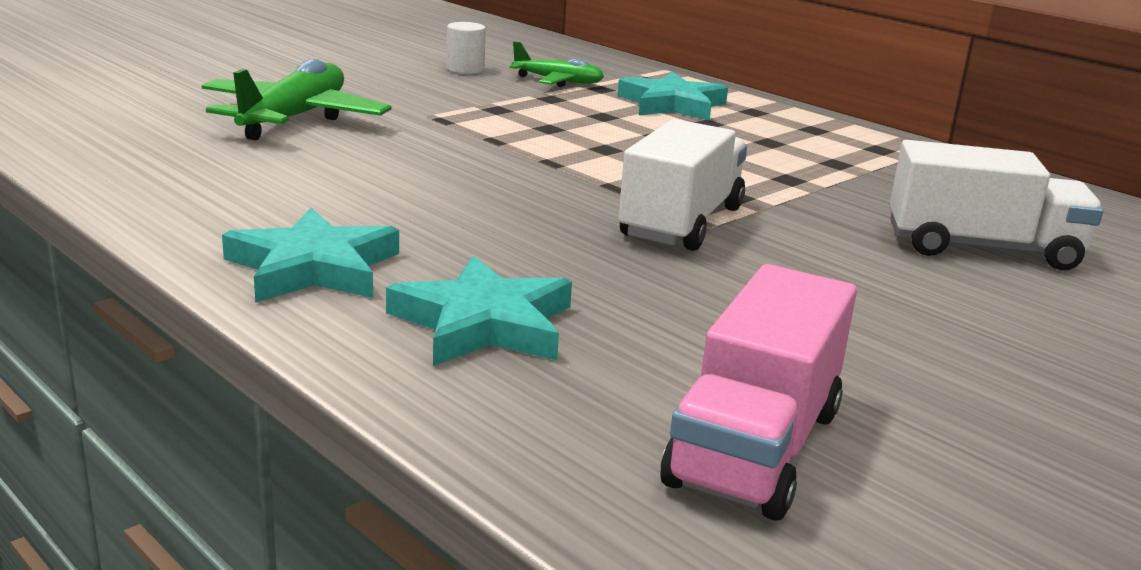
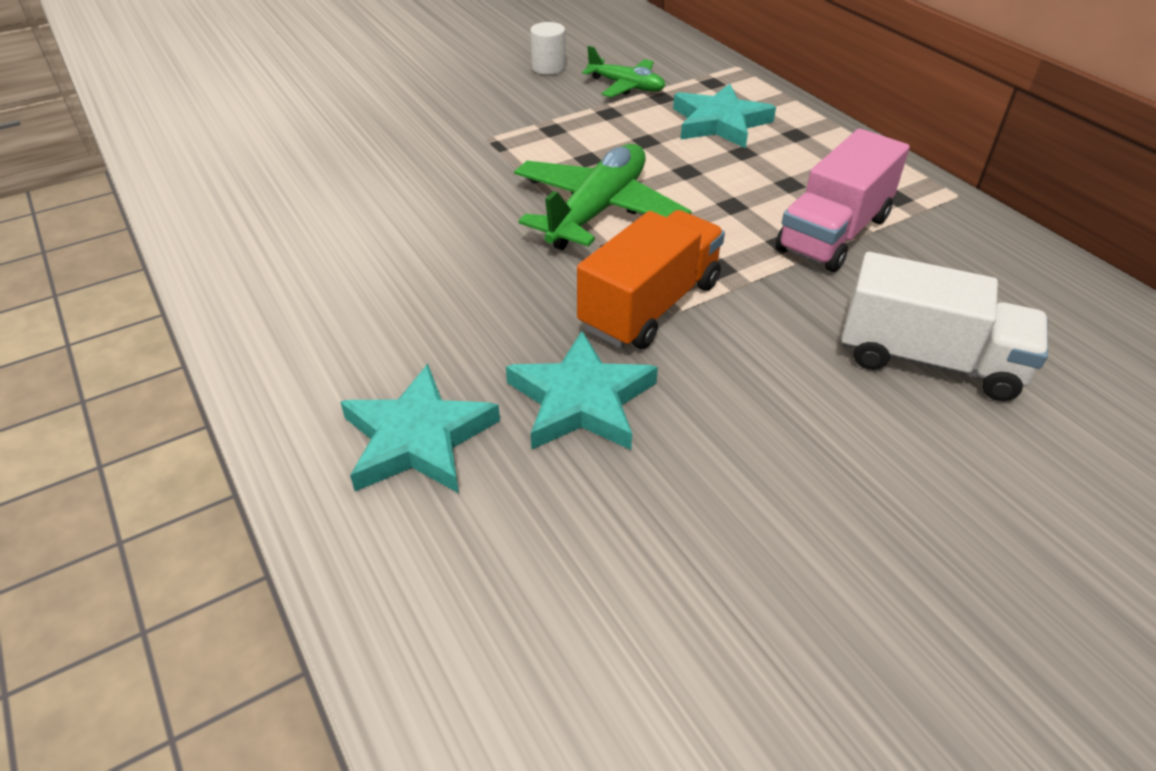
camera: 15 degrees right, 20 degrees up
green plane [202,59,391,140] -> green plane moved to [514,144,692,250]
turquoise star [222,208,399,303] -> turquoise star moved to [506,331,658,450]
white truck [618,119,747,251] -> orange truck [577,210,725,349]
pink truck [661,264,857,520] -> pink truck moved to [776,129,910,272]

